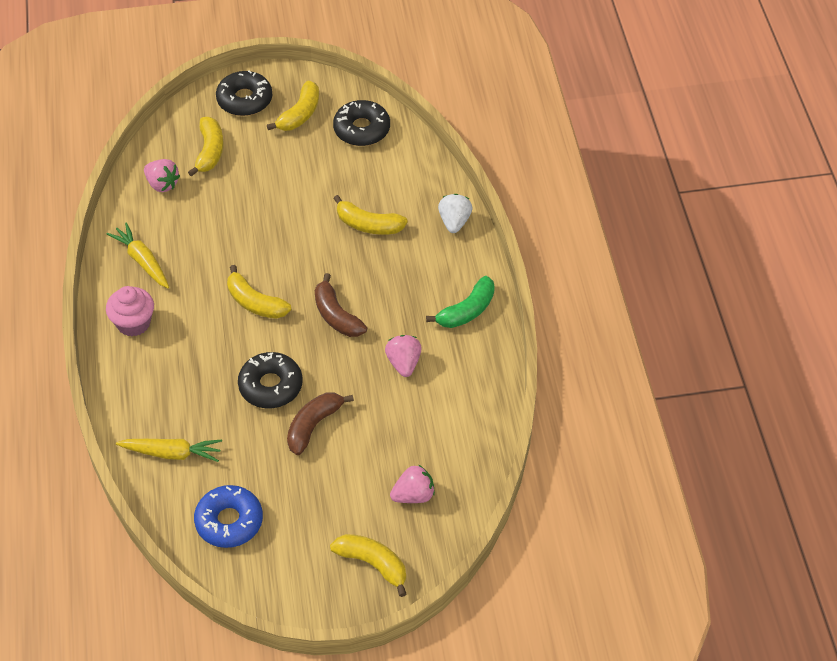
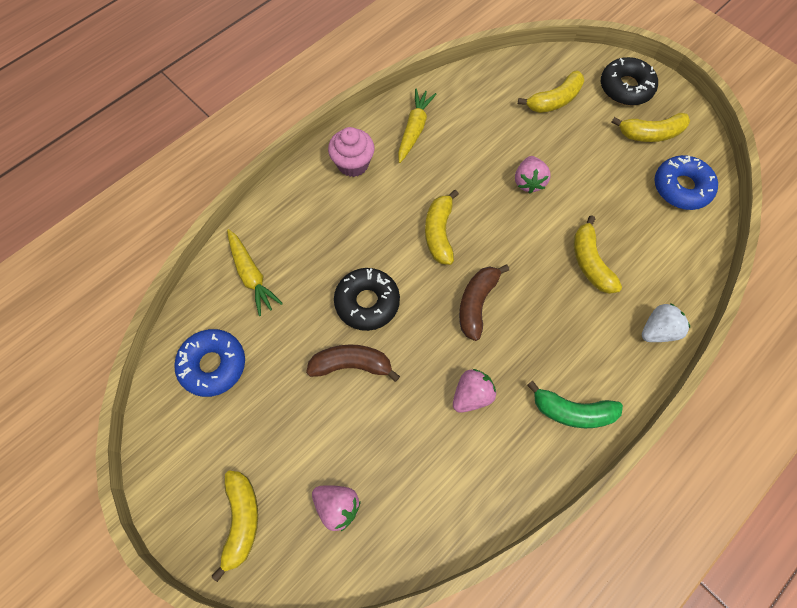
camera: 55 degrees right, 15 degrees up
pink strawberry [144,159,180,192] -> pink strawberry moved to [515,156,551,193]
black donut [333,100,390,146] -> blue donut [654,155,718,210]

